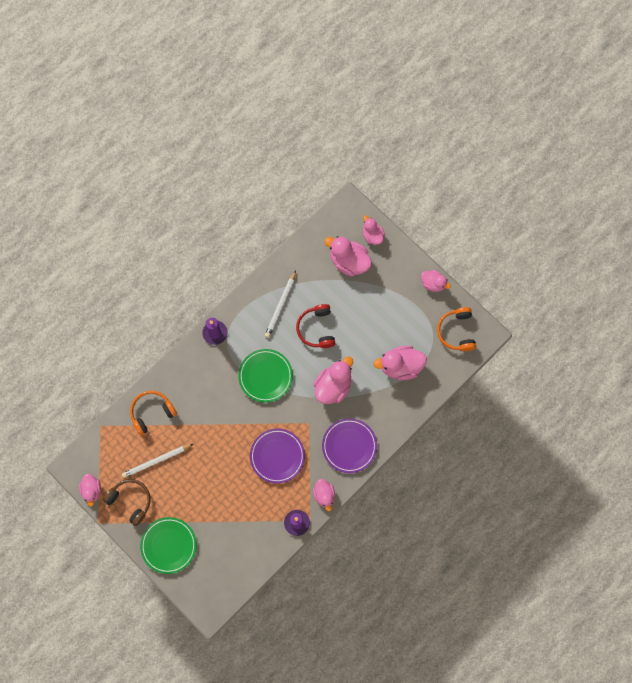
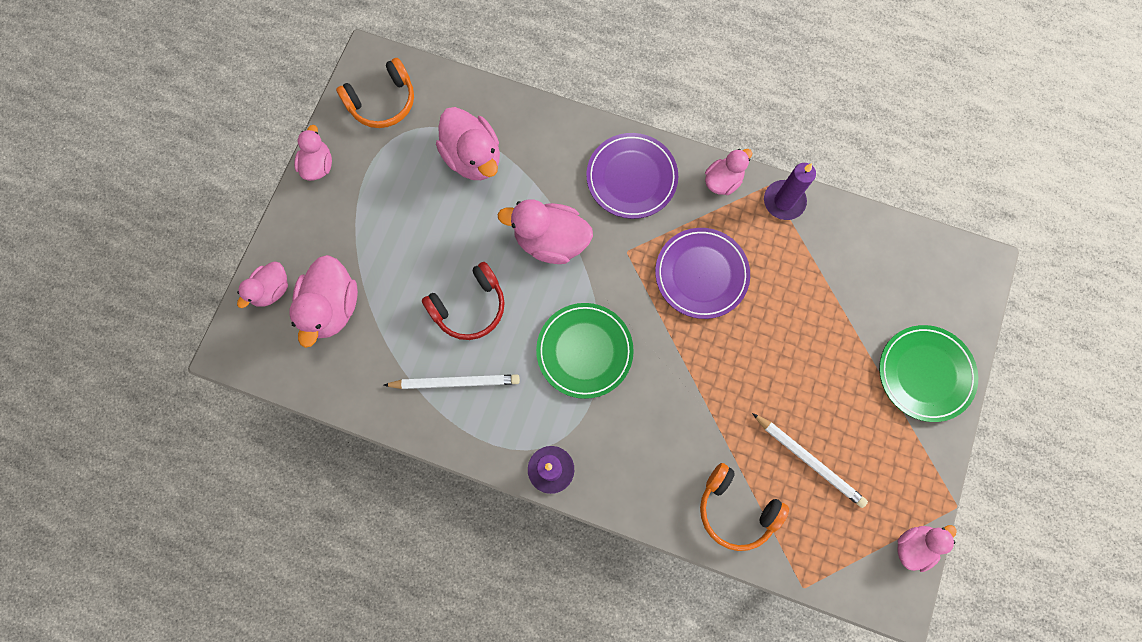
camera: 115 degrees left, 0 degrees up
brown headphones [103,479,151,526] -> none

